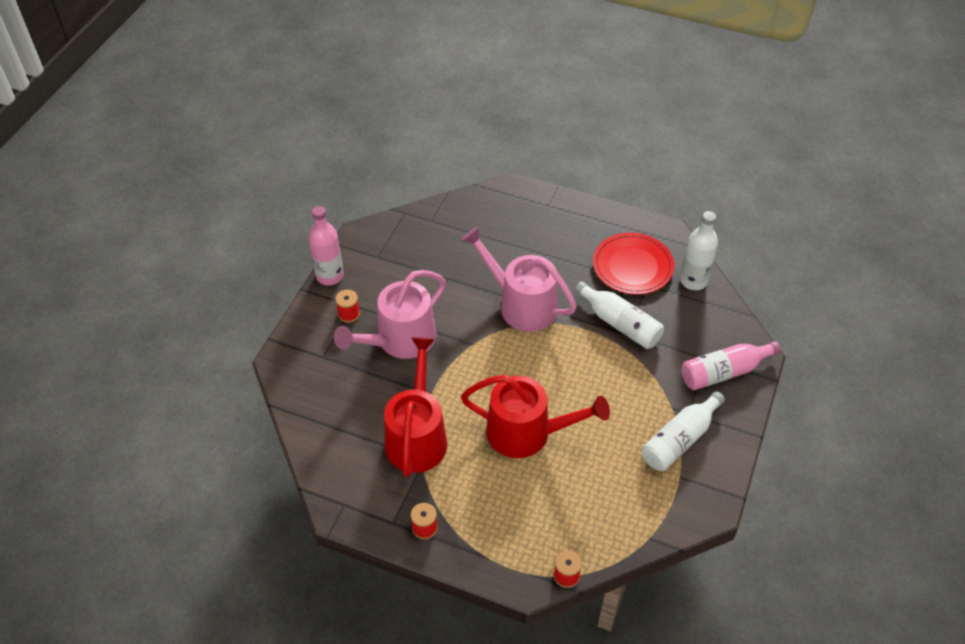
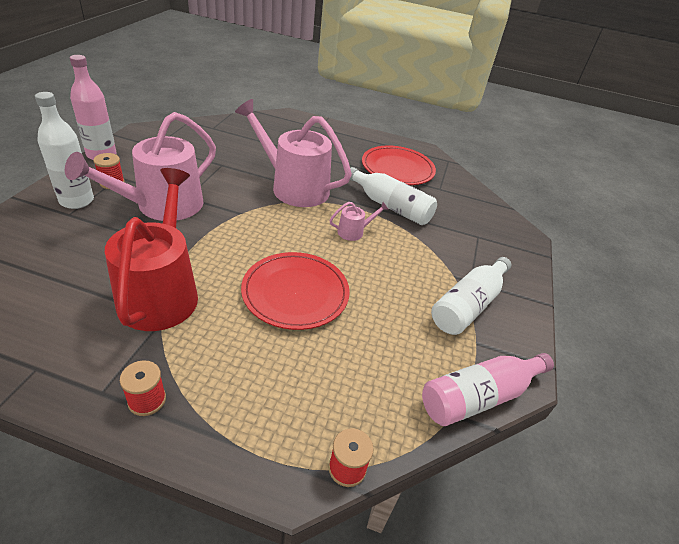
camera: 10 degrees left, 10 degrees down
red watering can [461,375,610,458] -> red plate [241,252,350,330]
white bottle [680,211,718,290] -> white bottle moved to [35,92,94,209]
pink bottle [681,341,781,390] -> pink bottle moved to [422,353,554,426]
none -> pink watering can [330,202,388,241]

